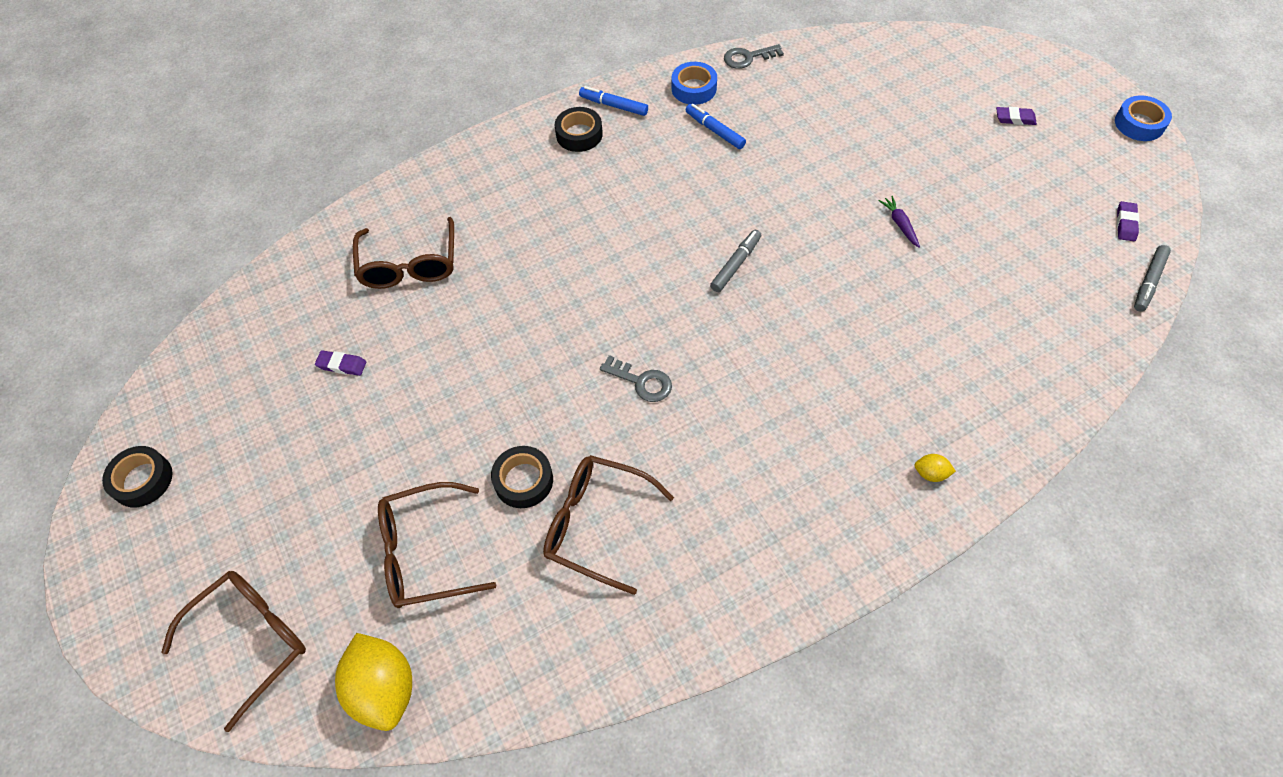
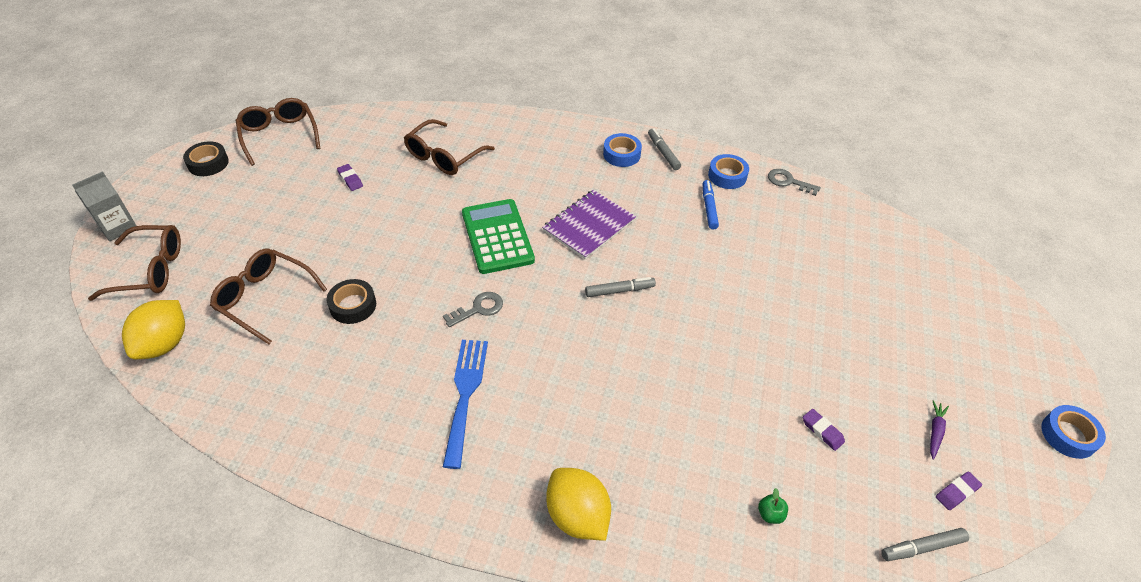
camera: 40 degrees right, 10 degrees down
brown glasses [543,455,674,595] -> brown glasses moved to [236,98,321,166]
black tape [555,107,603,152] -> blue tape [603,133,642,167]
blue marker [579,86,648,116] -> grey marker [648,129,681,170]
grey key [600,355,672,402] -> grey key turned 105 degrees counterclockwise [443,292,503,327]
purple carrot [879,196,920,248] -> purple carrot moved to [930,401,949,460]
yellow lemon [914,454,956,482] -> yellow lemon [546,468,611,541], size x2.30
purple eraser [996,107,1037,125] -> purple eraser moved to [803,409,845,451]
none -> grey carton [72,171,137,241]
none -> blue fork [443,340,488,469]
none -> green calculator [462,199,535,274]
none -> purple notebook [542,190,636,260]
none -> green apple [758,488,788,524]

